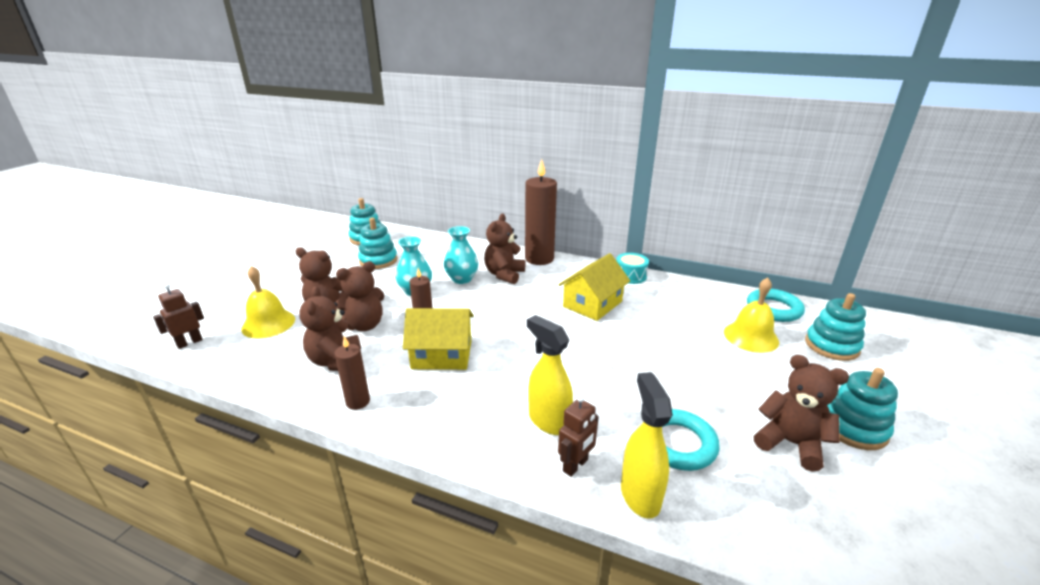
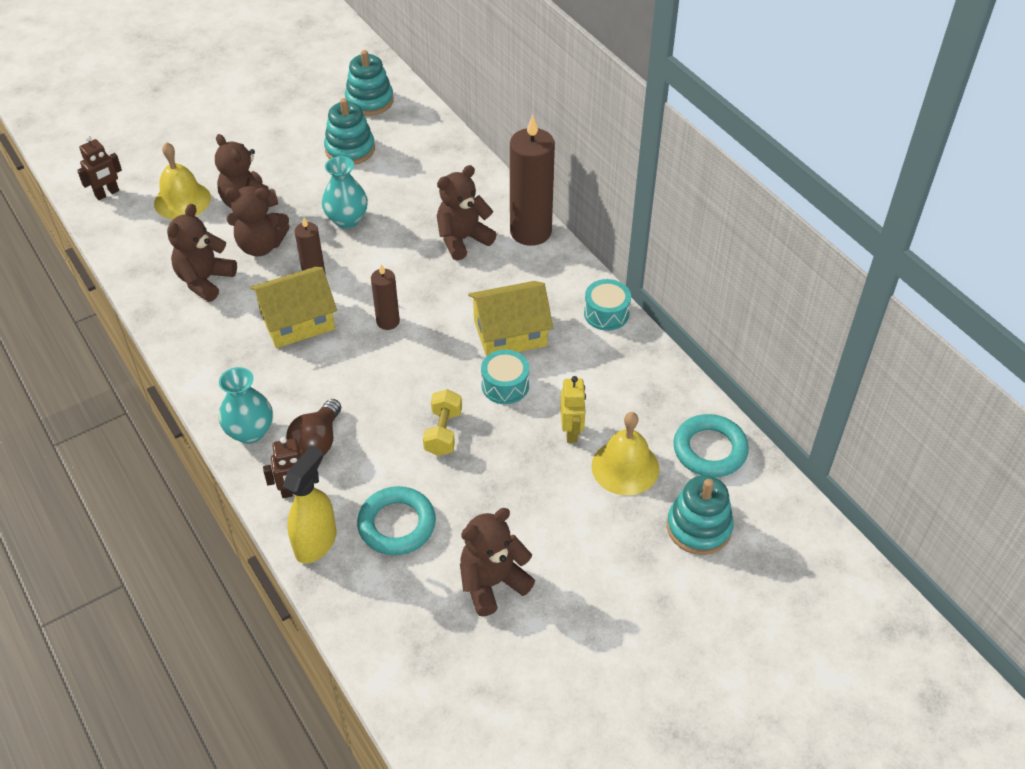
camera: 35 degrees right, 20 degrees up
brown robot [153,283,204,349] -> brown robot turned 150 degrees clockwise [77,136,122,200]
brown candle [334,336,370,410] -> brown candle moved to [371,264,400,330]
yellow house [403,308,474,370] -> yellow house turned 60 degrees counterclockwise [250,267,337,348]
turquoise vase [444,226,478,284] -> turquoise vase moved to [219,367,273,444]
yellow spray bottle [527,315,573,435] -> brown light bulb [286,399,341,456]
brown teddy bear [754,355,849,472] -> brown teddy bear turned 105 degrees counterclockwise [460,508,535,616]
turquoise stacking toy [827,368,898,450] -> none
none -> yellow dumbbell [423,389,462,456]
none -> turquoise drum [481,350,529,404]
none -> yellow robot [560,376,586,443]

